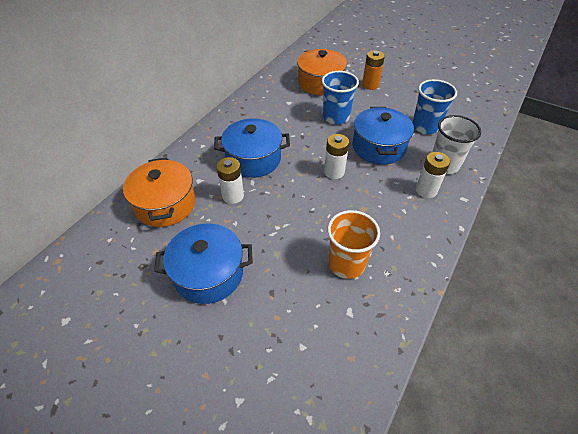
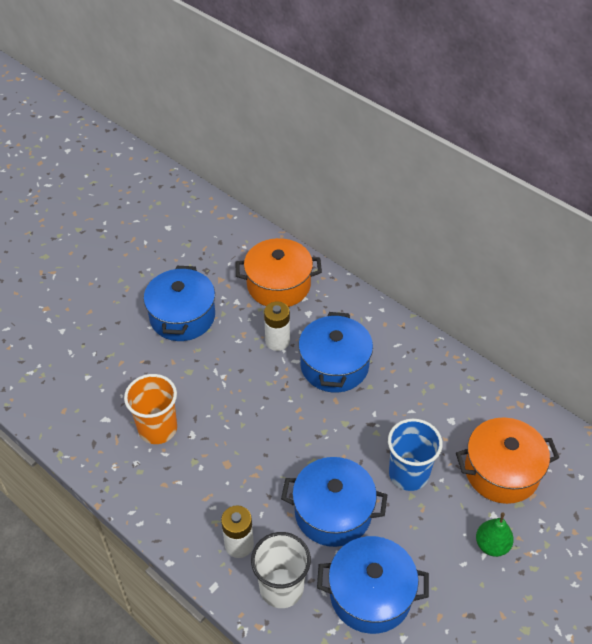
camera: 100 degrees right, 0 degrees up
white battery [324,134,349,179] -> none
orange battery [362,50,385,90] -> green pear [476,512,514,557]
blue cup [412,79,457,134] -> blue pot [317,536,429,634]

